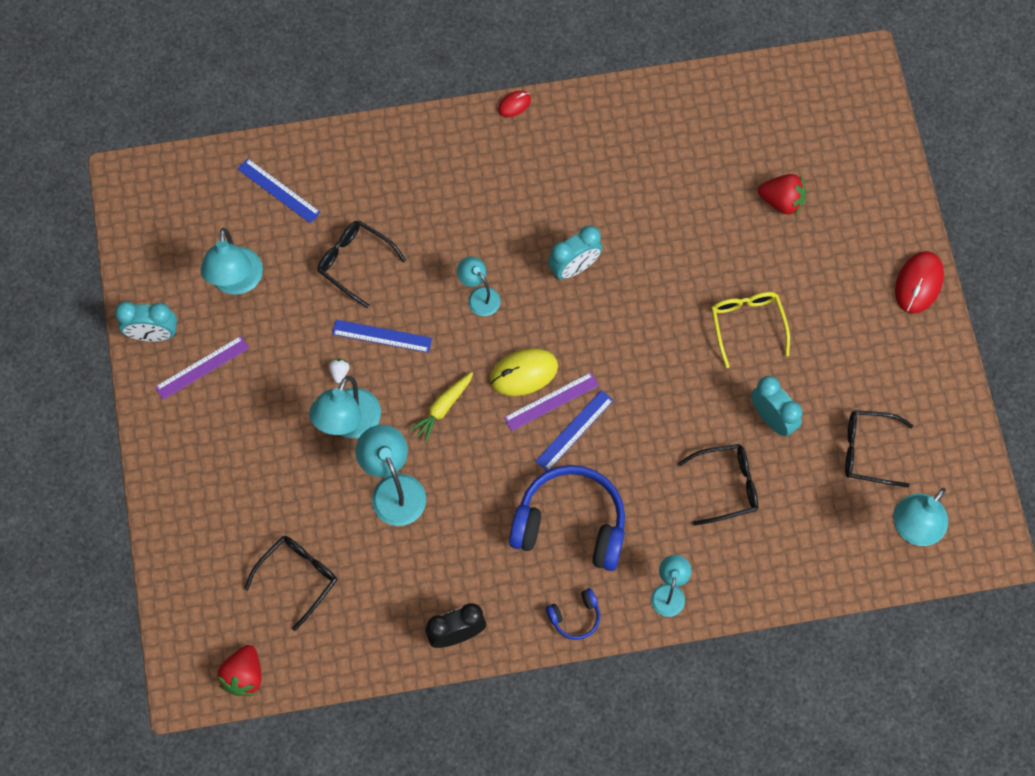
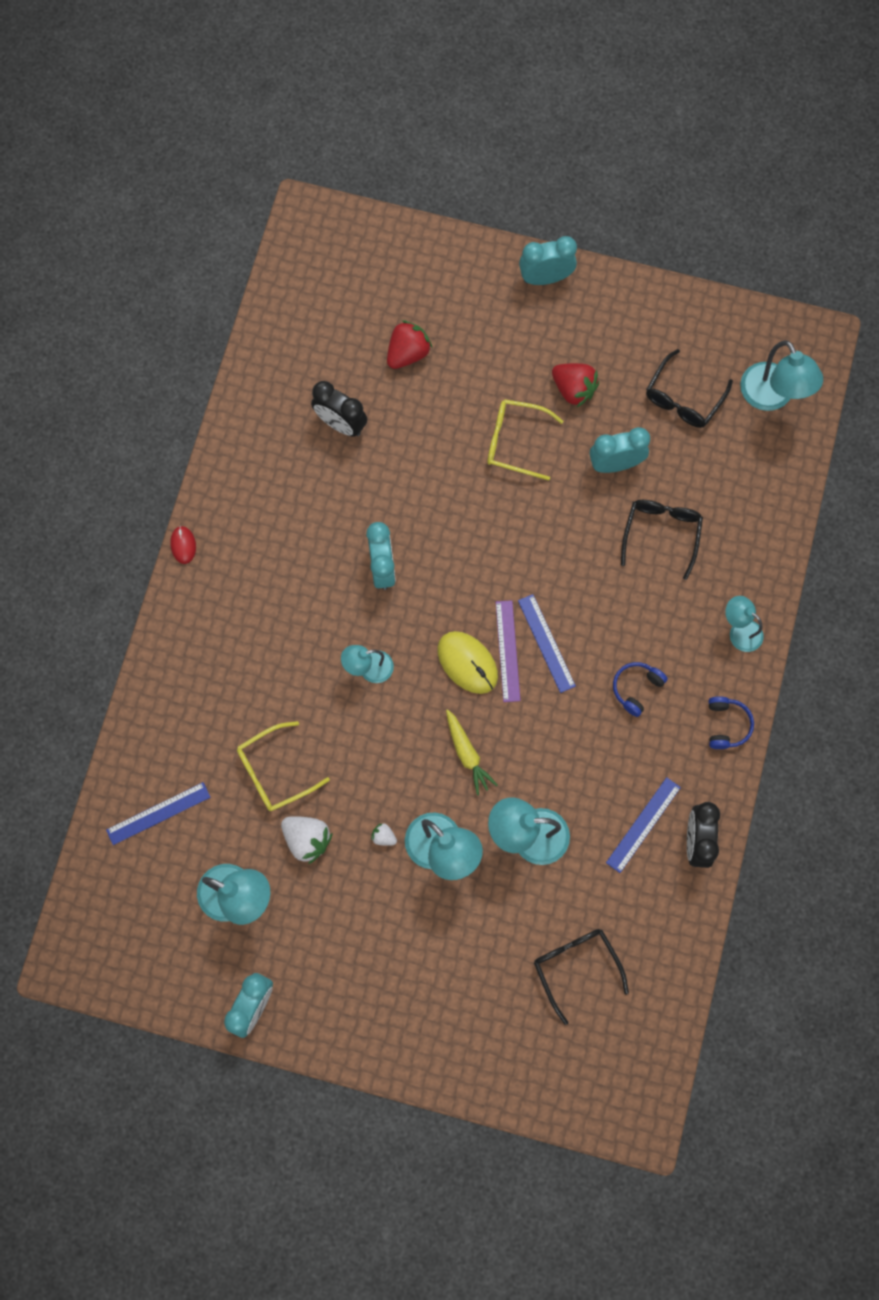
camera: 65 degrees left, 5 degrees up
purple ruler [155,336,249,400] -> none
red strawberry [217,645,261,696] -> red strawberry moved to [552,363,599,407]
black glasses [318,221,406,308] -> yellow glasses [237,721,330,811]
blue ruler [332,320,432,353] -> blue ruler moved to [606,777,681,873]
yellow mouse [490,348,558,396] -> yellow mouse turned 45 degrees counterclockwise [437,631,498,694]
blue headphones [509,465,625,571] -> blue headphones [613,662,668,717], size x0.45
red mouse [895,251,944,313] -> turquoise clock [519,236,577,285]
none -> white strawberry [281,816,332,864]
none -> black clock [311,381,367,437]

